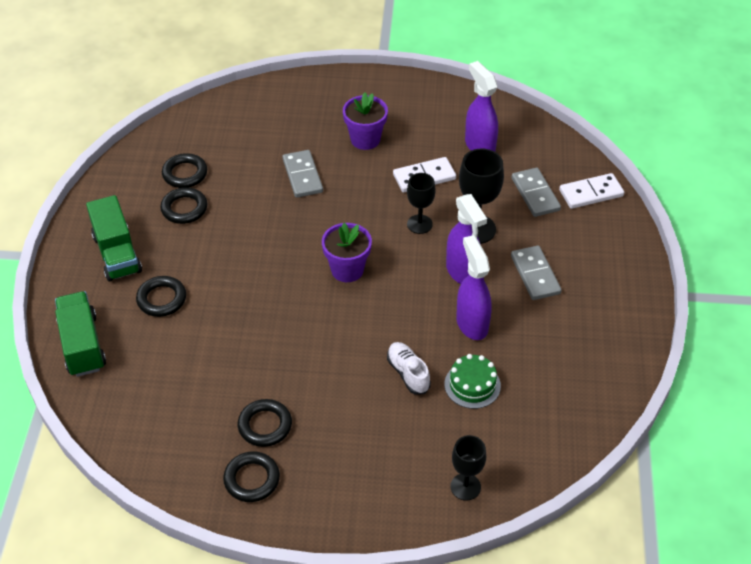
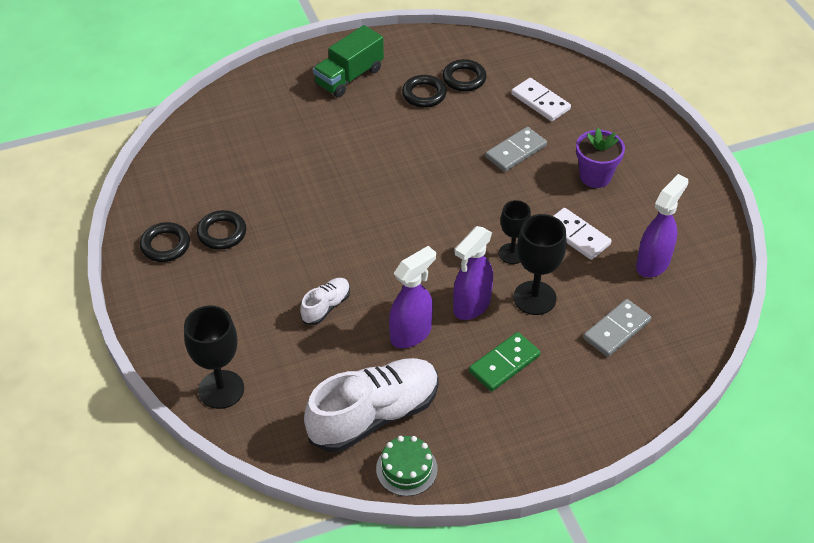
camera: 65 degrees right, 0 degrees up
green truck [55,291,106,377] -> none
black ring [136,276,186,317] -> none
purple flower pot [322,223,372,282] -> none
green cake [444,354,501,409] -> green cake moved to [376,436,438,496]
black goblet [450,435,486,501] -> black goblet [184,305,244,409], size x1.53
grey domino [511,245,561,300] -> green domino [469,332,541,391]
white domino [559,173,624,209] -> white domino moved to [511,78,571,121]
none -> white shoe [304,358,439,452]

